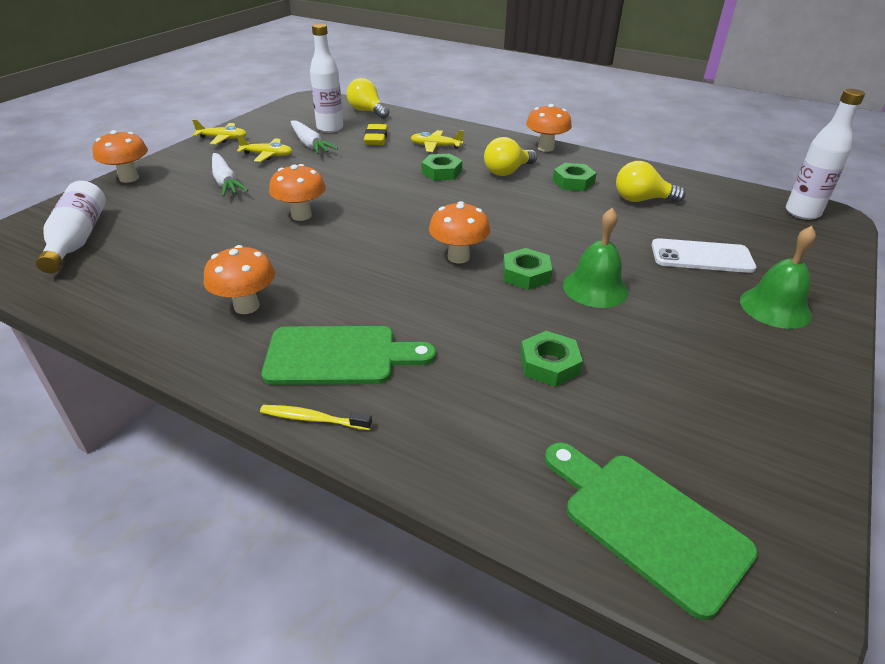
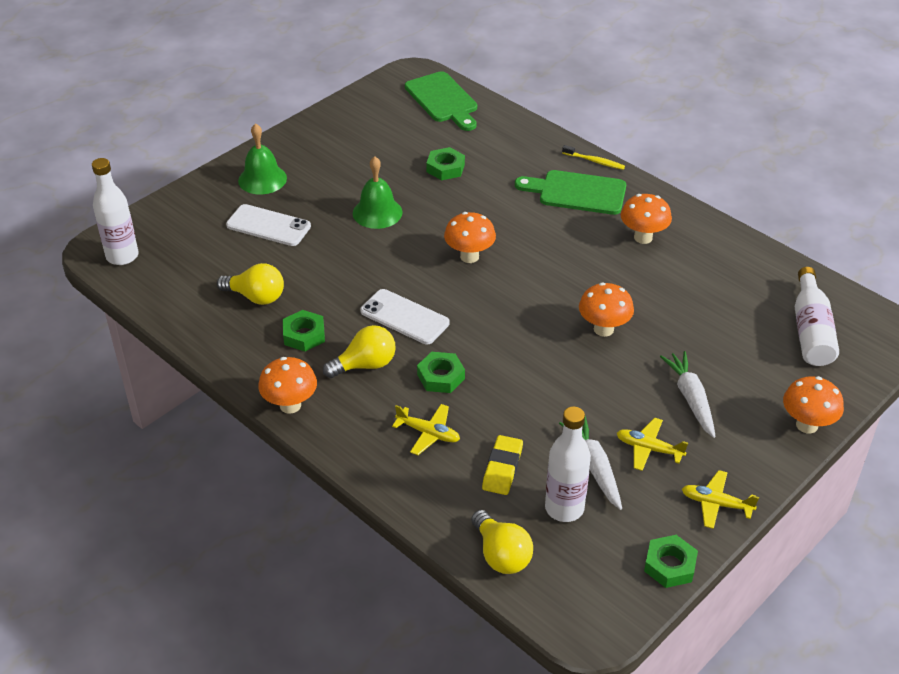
camera: 165 degrees left, 5 degrees up
green nut [503,248,552,290] -> green nut moved to [644,535,698,588]
none -> white phone [360,289,449,344]

